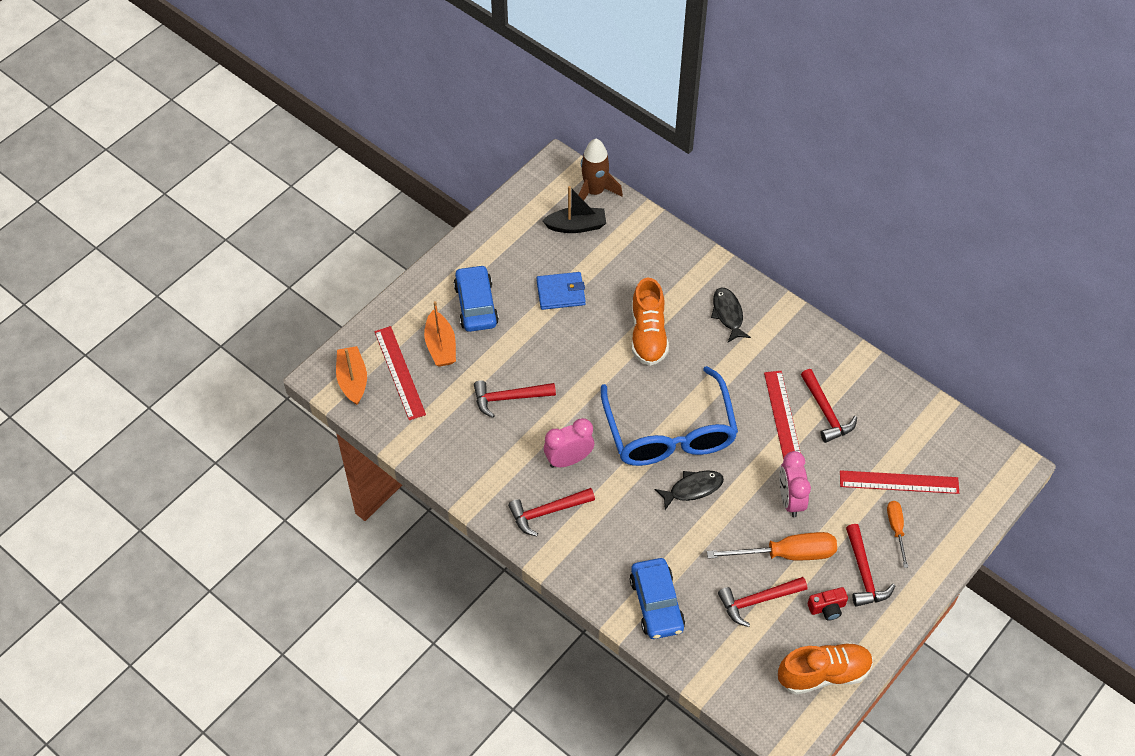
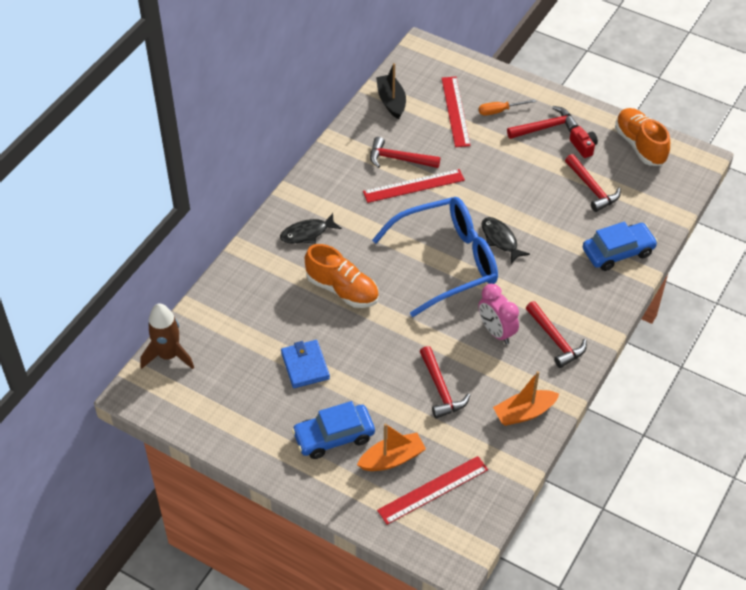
camera: 100 degrees left, 5 degrees down
orange boat [336,346,367,405] -> orange boat moved to [493,371,559,426]
black boat [543,186,606,233] -> black boat moved to [376,63,406,119]
orange shoe [632,278,669,366] -> orange shoe turned 45 degrees clockwise [305,244,379,308]
orange screwdriver [707,532,837,560] -> none
pink clock [779,451,811,517] -> none
red hammer [801,369,857,443] -> red hammer turned 135 degrees counterclockwise [370,137,440,168]

